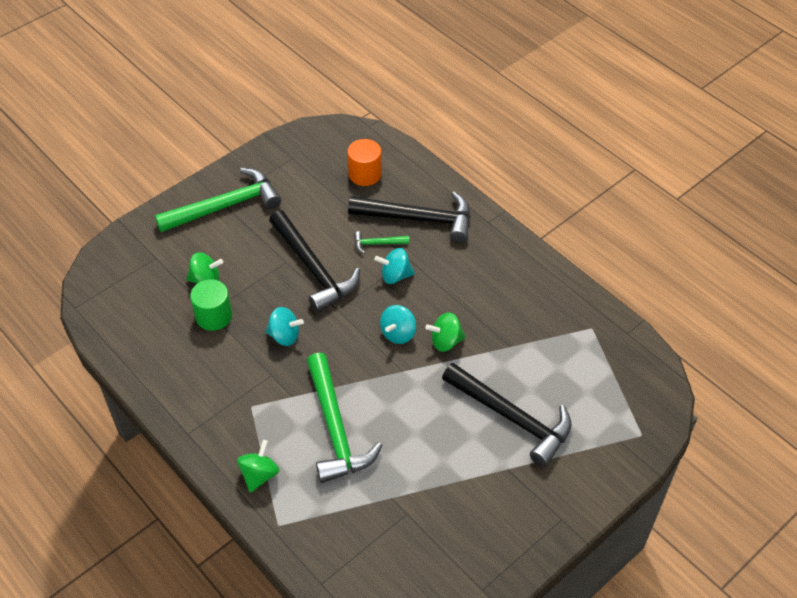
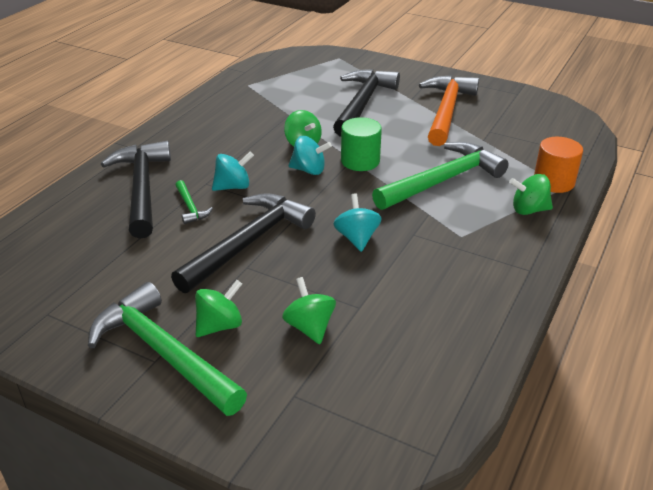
camera: 110 degrees left, 15 degrees down
green cylinder [190,279,232,331] -> green cylinder moved to [341,117,382,171]
orange cylinder [347,139,382,186] -> orange cylinder moved to [534,137,583,193]
turquoise spinning top [375,248,415,284] -> turquoise spinning top turned 90 degrees counterclockwise [212,151,254,191]
none -> green spinning top [195,280,242,337]
none -> orange hammer [419,75,479,146]

